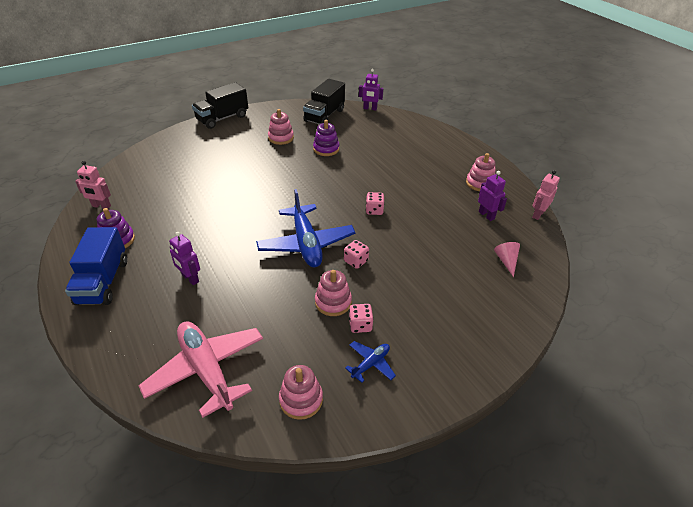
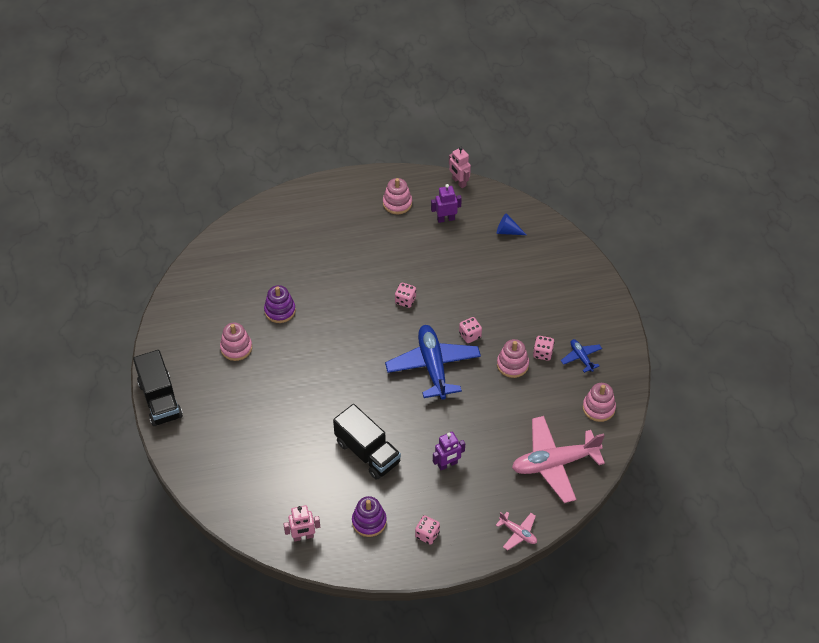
camera: 70 degrees left, 10 degrees up
blue truck [65,227,127,305] -> pink dice [415,515,440,545]
pink robot [75,161,111,209] -> pink robot turned 45 degrees clockwise [283,505,320,542]
blue plane [256,189,355,267] -> blue plane turned 105 degrees counterclockwise [385,325,481,400]
black truck [303,79,345,124] -> black truck moved to [333,404,401,480]
purple robot [359,69,384,110] -> none
pink cone [494,242,520,277] -> blue cone [497,213,526,235]
none -> pink plane [496,512,537,550]

